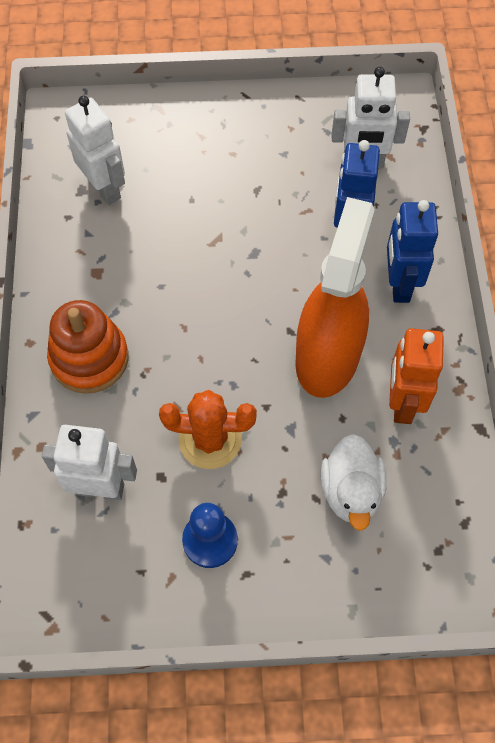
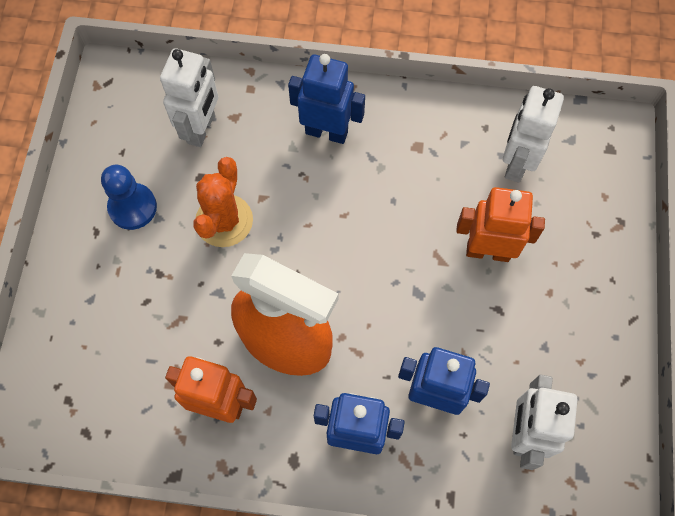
camera: 100 degrees right, 5 degrees up
orange stacking toy [47,300,128,394] -> blue robot [288,54,365,144]
white robot [65,96,125,205] -> white robot turned 135 degrees clockwise [503,86,564,182]
white duck [321,434,387,531] -> none
none -> orange robot [456,187,545,262]

